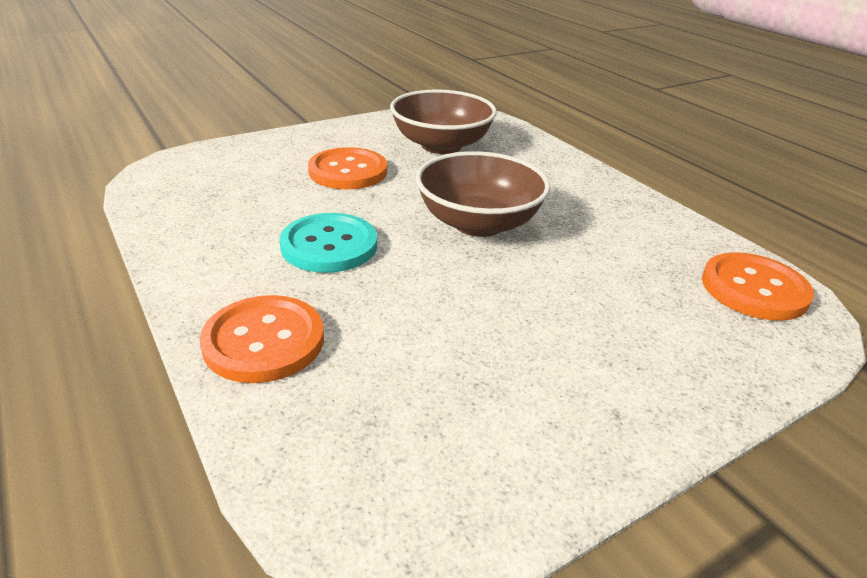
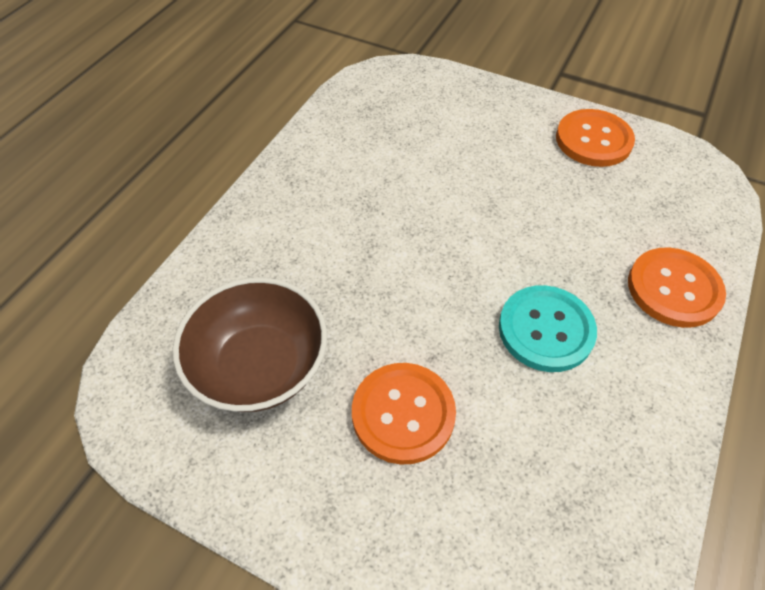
camera: 120 degrees left, 20 degrees up
brown bowl [416,151,550,237] -> none
orange button [702,252,814,321] -> orange button moved to [556,109,635,167]

